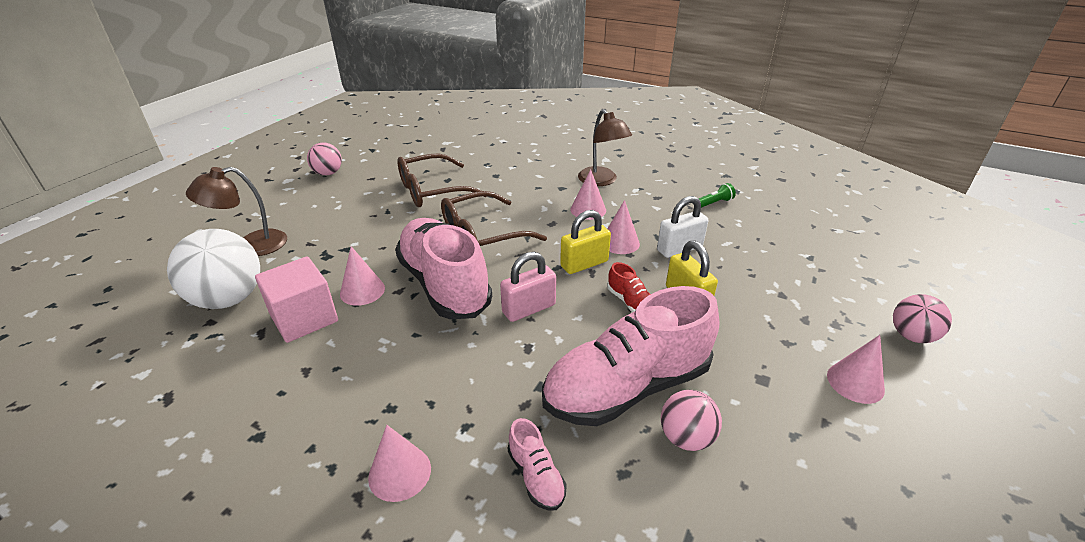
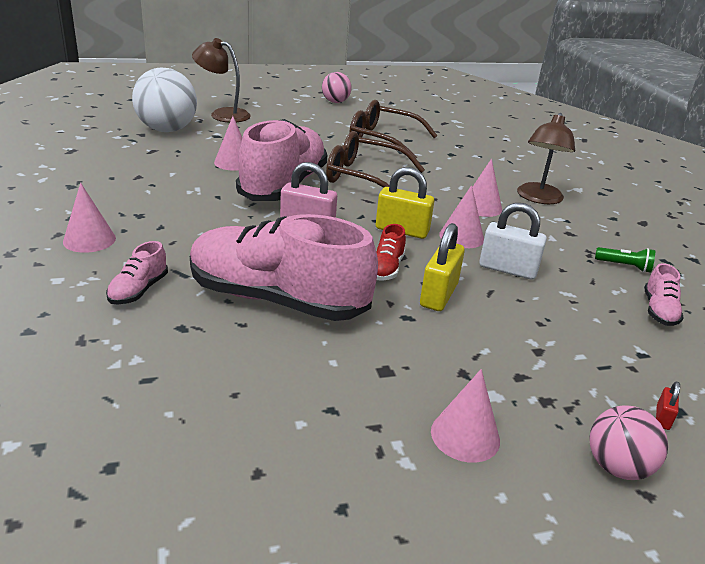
camera: 45 degrees right, 5 degrees down
pink cube [255,256,338,343] -> none
pink ball [661,390,722,451] -> none
none -> pink shoe [644,263,684,326]
none -> red padlock [656,382,680,430]

